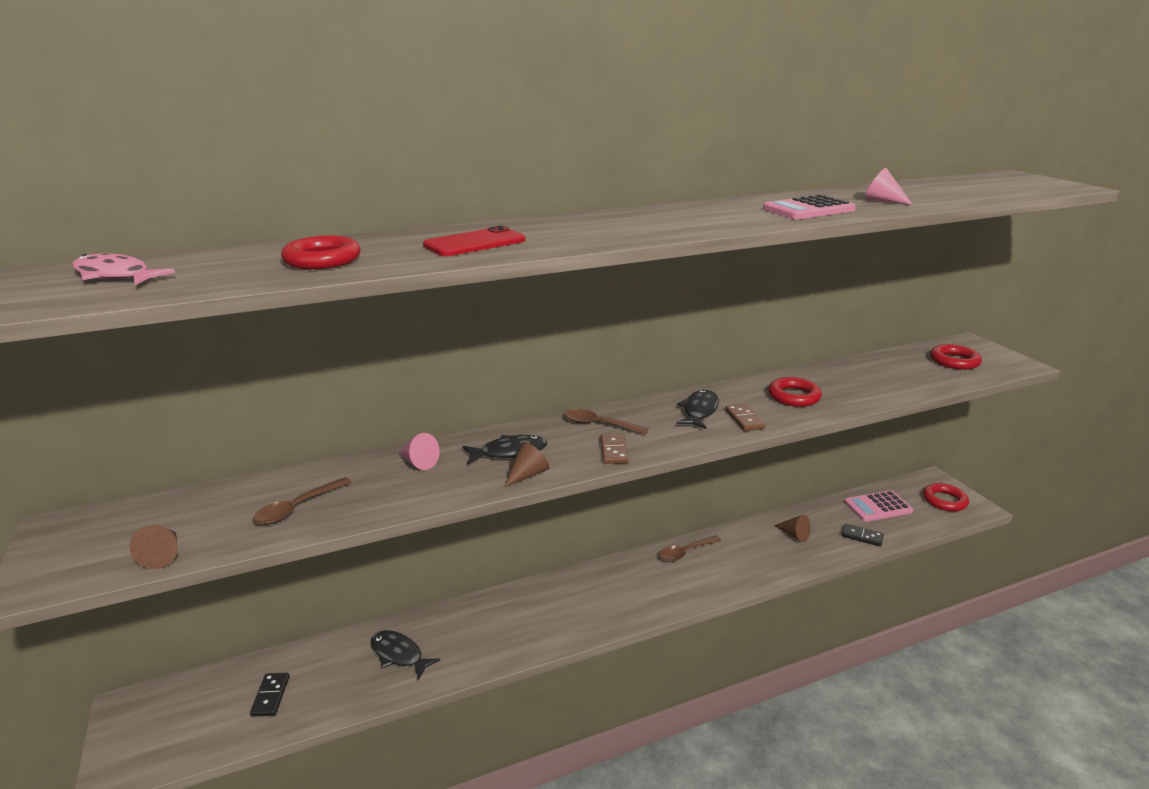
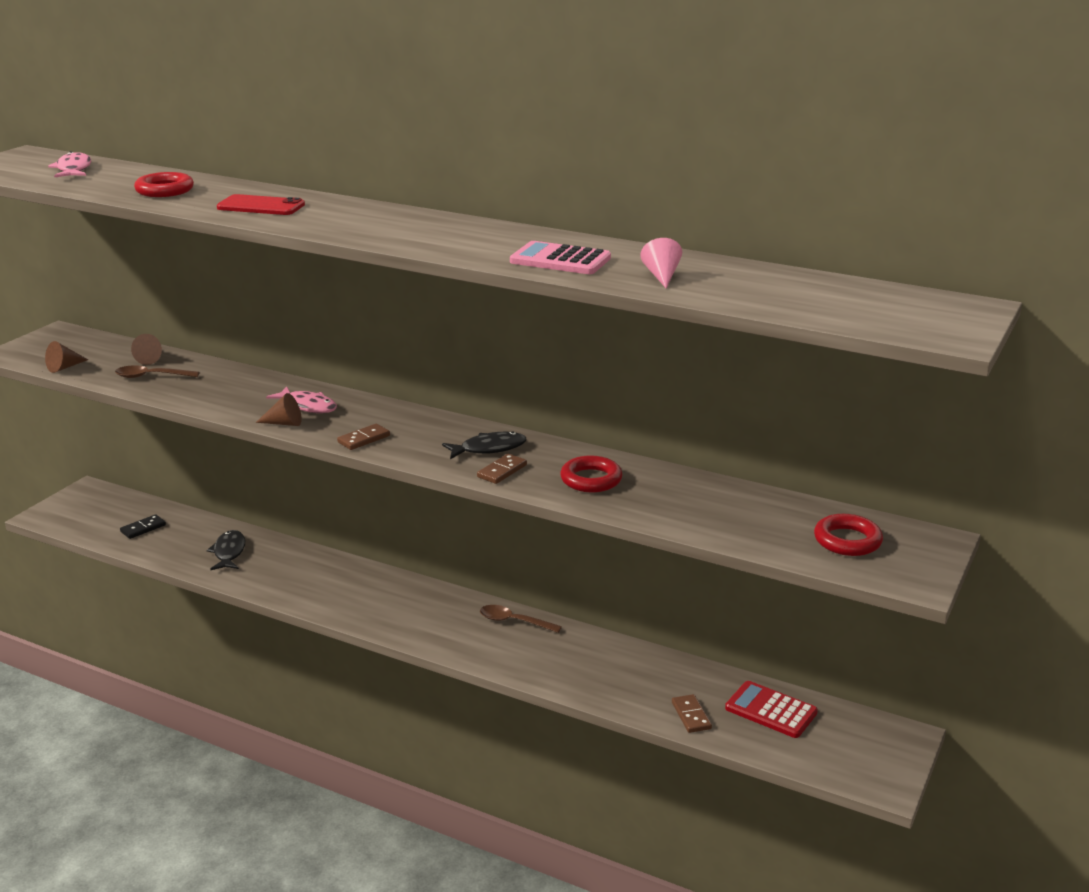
camera: 50 degrees right, 0 degrees up
pink cone [398,433,440,470] -> none
black fish [463,435,547,464] -> pink fish [266,386,337,413]
brown spoon [564,409,649,435] -> none
brown cone [774,515,811,542] -> brown cone moved to [131,334,162,365]
black domino [842,524,884,547] -> brown domino [672,694,712,733]
pink calculator [844,490,913,522] -> red calculator [725,681,818,738]
red ring [923,483,969,511] -> none

